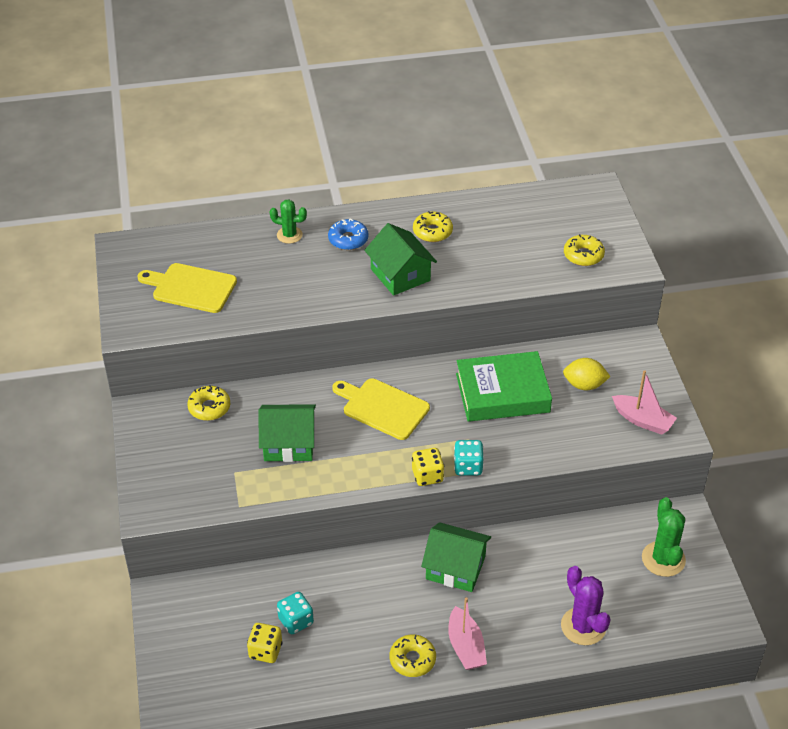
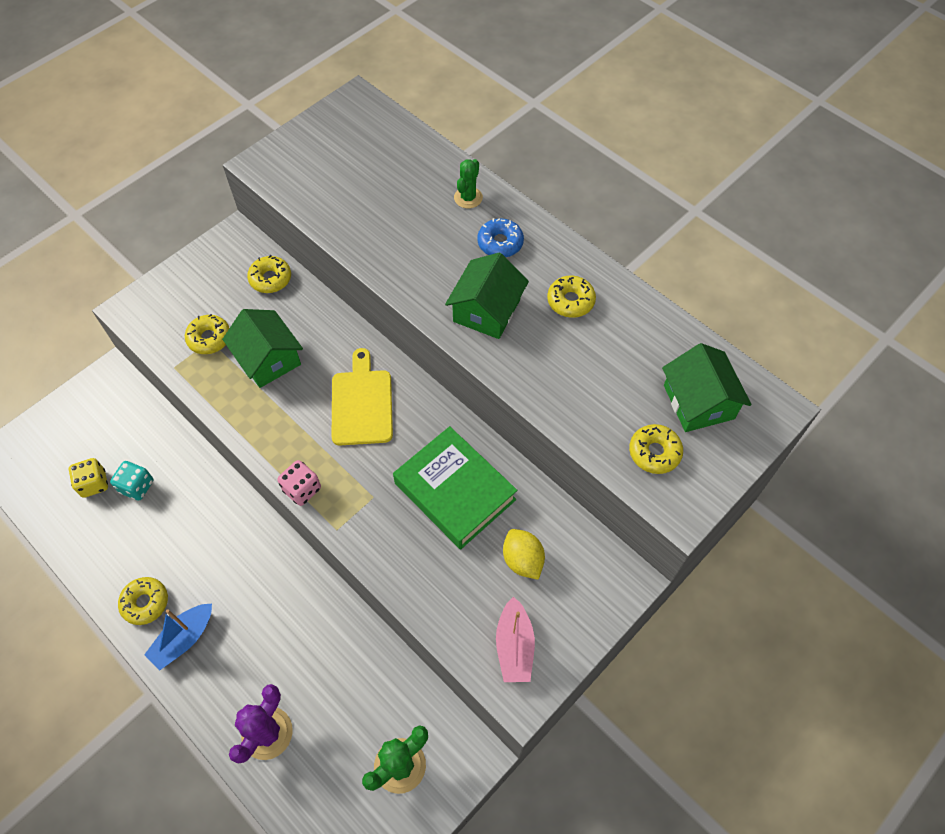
camera: 55 degrees right, 15 degrees up
yellow cutting board [137,263,237,313] -> none
green cactus [270,199,307,244] -> green cactus turned 45 degrees clockwise [454,159,483,208]
yellow dice [412,448,444,486] -> pink dice [277,460,321,506]
green house [421,522,491,592] -> green house moved to [662,343,752,432]
pink boat [448,597,487,670] -> blue boat [144,604,212,670]
turquoise dice [454,440,483,475] -> none
none -> yellow donut [185,314,229,354]

